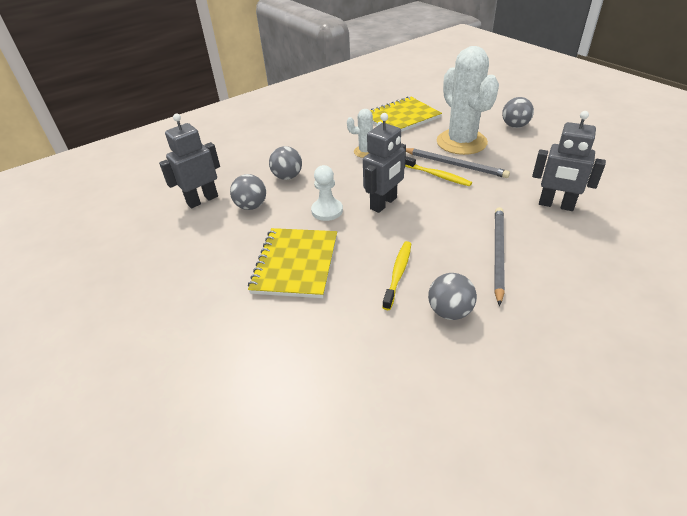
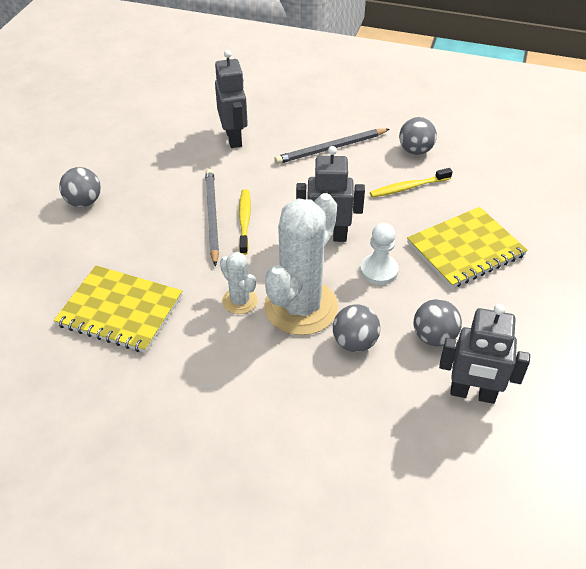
camera: 130 degrees left, 5 degrees up
white cactus [437,46,499,155] -> white cactus moved to [264,193,338,335]

